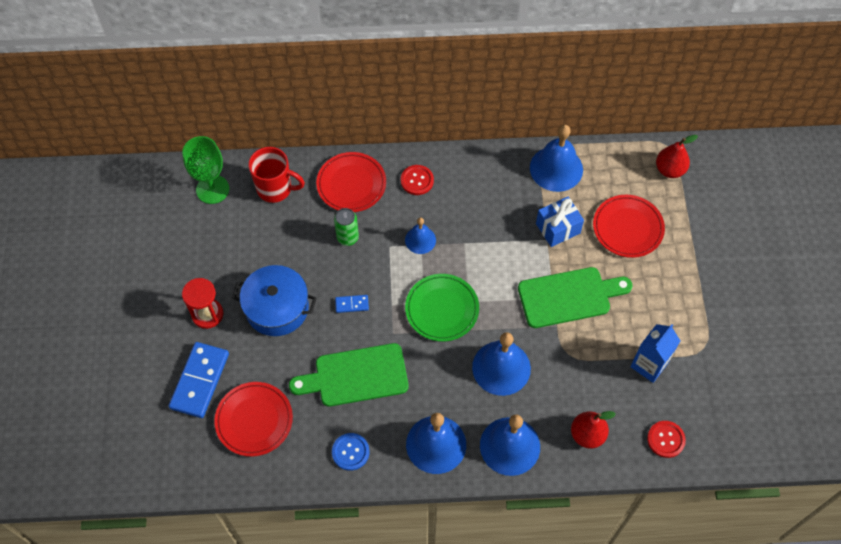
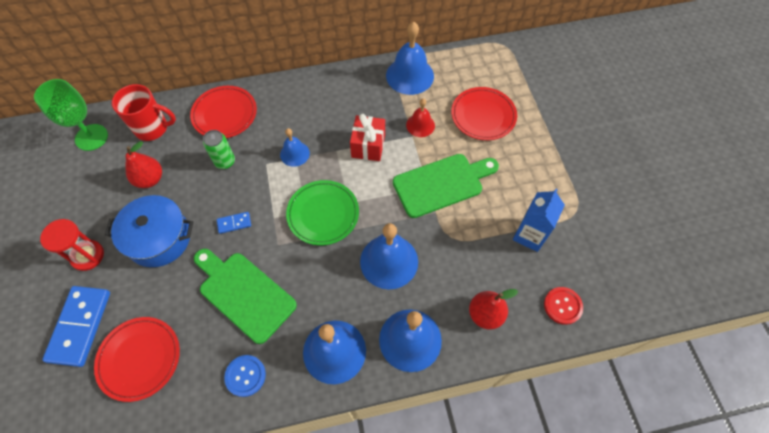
camera: 10 degrees left, 0 degrees up
green cutting board [289,343,408,406] -> green cutting board turned 60 degrees clockwise [194,249,297,344]
red button [401,165,434,195] -> none
blue gift [536,196,584,247] -> red bell [406,98,435,137]
red pear [656,135,698,178] -> red pear moved to [125,141,162,188]
none -> red gift [350,114,385,161]

